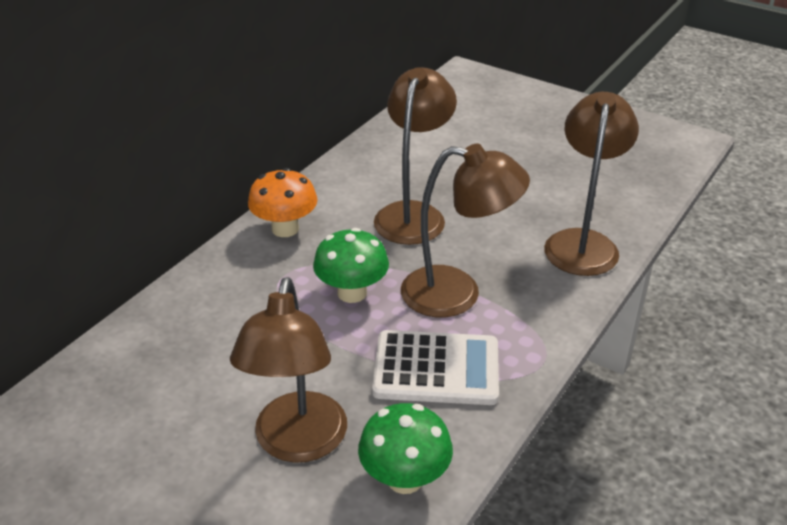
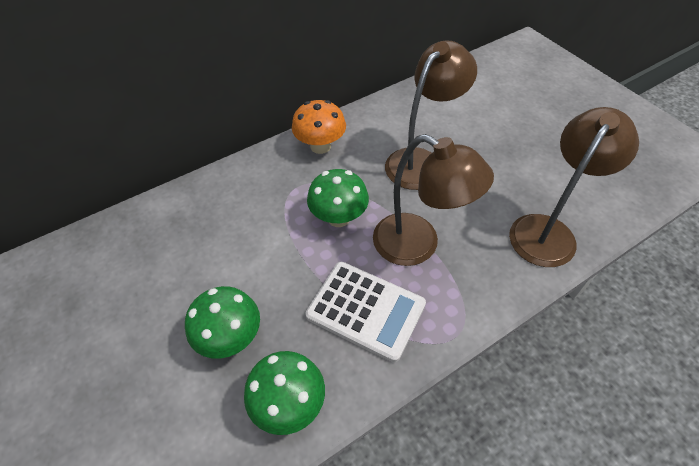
camera: 25 degrees right, 15 degrees up
brown lamp [230,277,347,463] -> green mushroom [185,286,260,359]

